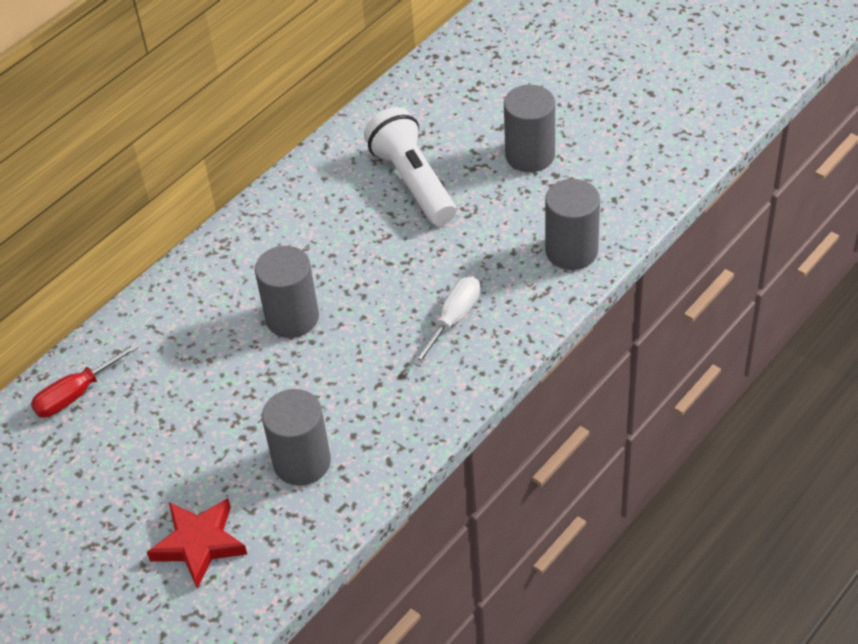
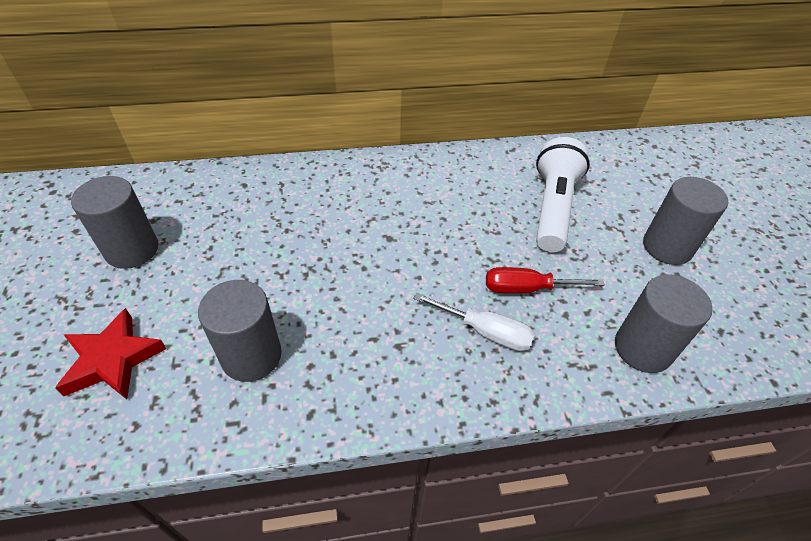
camera: 35 degrees right, 0 degrees up
red screwdriver [31,342,139,417] -> red screwdriver moved to [486,267,605,294]
grey cylinder [255,246,319,338] -> grey cylinder moved to [71,176,159,269]
white screwdriver [413,277,480,366] -> white screwdriver turned 45 degrees clockwise [413,293,535,351]

